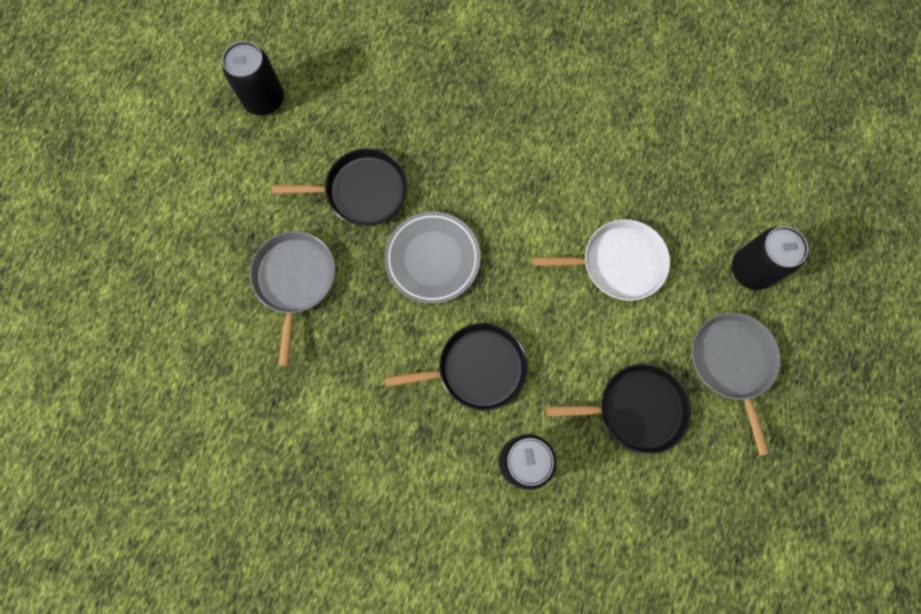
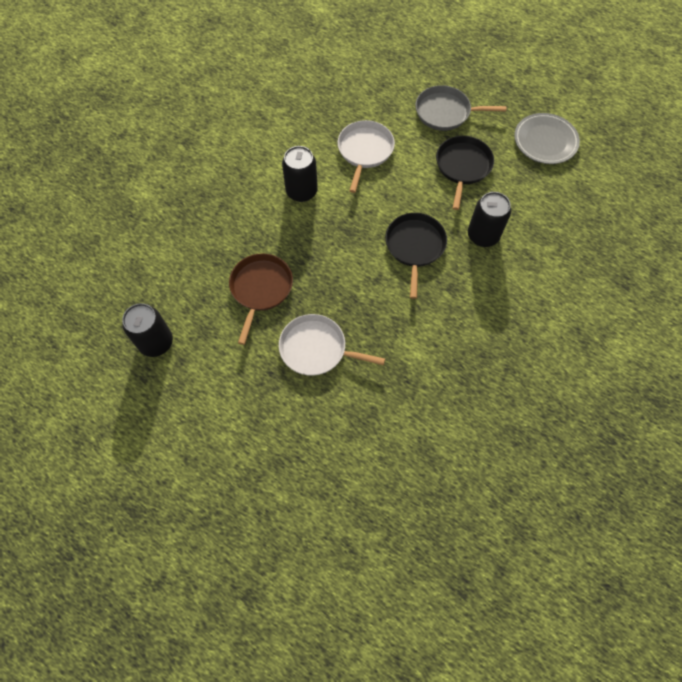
camera: 75 degrees left, 10 degrees down
grey pan [250,231,335,366] -> white pan [279,314,385,376]
black pan [272,148,408,226] -> brown pan [229,253,293,345]
grey plate [384,212,481,304] -> grey plate moved to [514,113,580,164]
black can [732,226,808,290] -> black can moved to [282,146,318,202]

